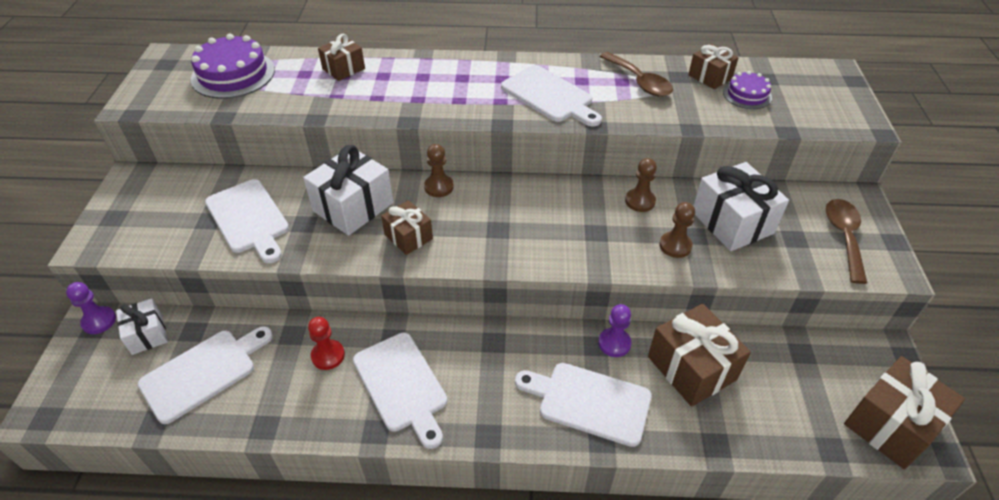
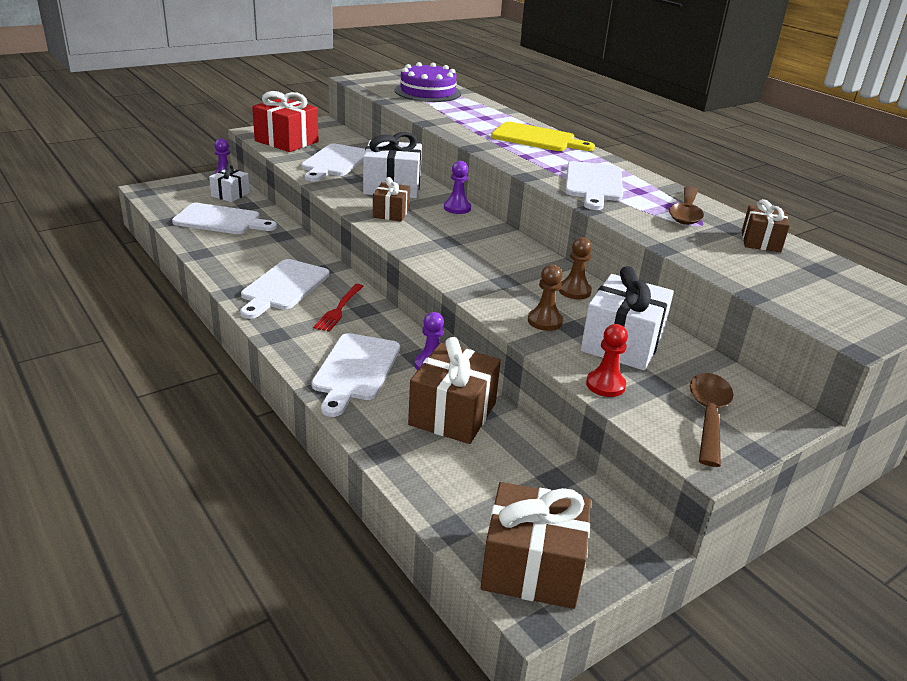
camera: 50 degrees right, 15 degrees down
red pawn [308,317,345,370] -> red pawn moved to [586,324,628,397]
brown gift [318,34,365,81] -> none
brown pawn [424,144,454,197] -> purple pawn [444,161,471,214]
white cutting board [515,363,651,447] -> white cutting board turned 150 degrees counterclockwise [311,333,400,417]
purple cake [723,71,772,109] -> none
brown spoon [826,199,867,284] -> brown spoon turned 45 degrees counterclockwise [690,373,734,467]
none -> red gift [252,91,319,152]
none -> red fork [314,284,364,332]
none -> yellow cutting board [491,122,595,151]

